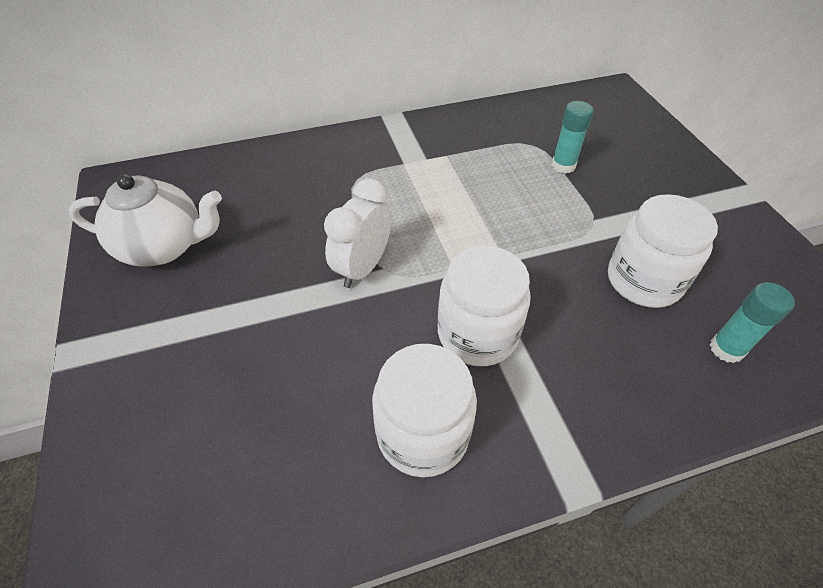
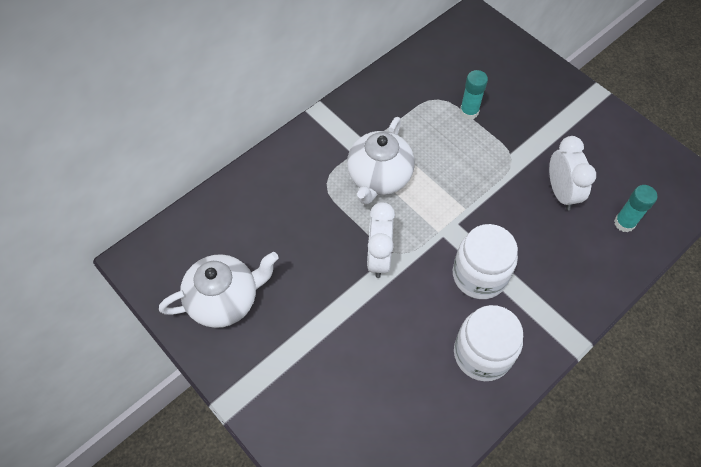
camera: 25 degrees left, 10 degrees up
white jar [608,194,718,308] -> white clock [549,136,596,210]
none -> white teapot [347,117,415,205]

